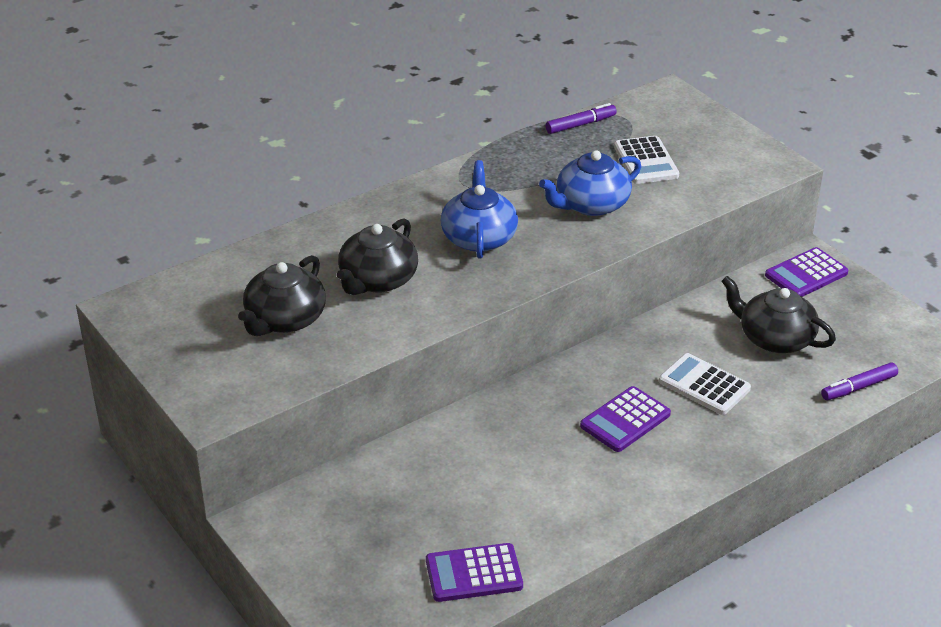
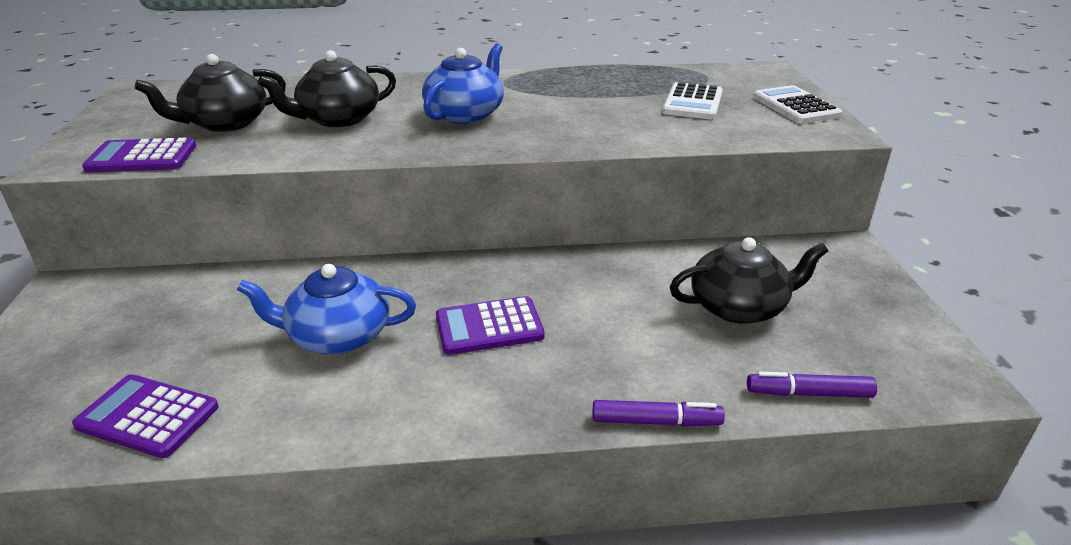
camera: 30 degrees right, 5 degrees down
blue teapot [539,150,641,216] -> blue teapot moved to [237,264,416,354]
purple marker [545,103,617,134] -> purple marker moved to [593,400,725,427]
white calculator [659,353,751,415] -> white calculator moved to [753,85,842,124]
black teapot [721,276,836,353] -> black teapot turned 105 degrees clockwise [670,237,828,324]
purple calculator [765,247,848,297] -> purple calculator moved to [82,138,196,173]

